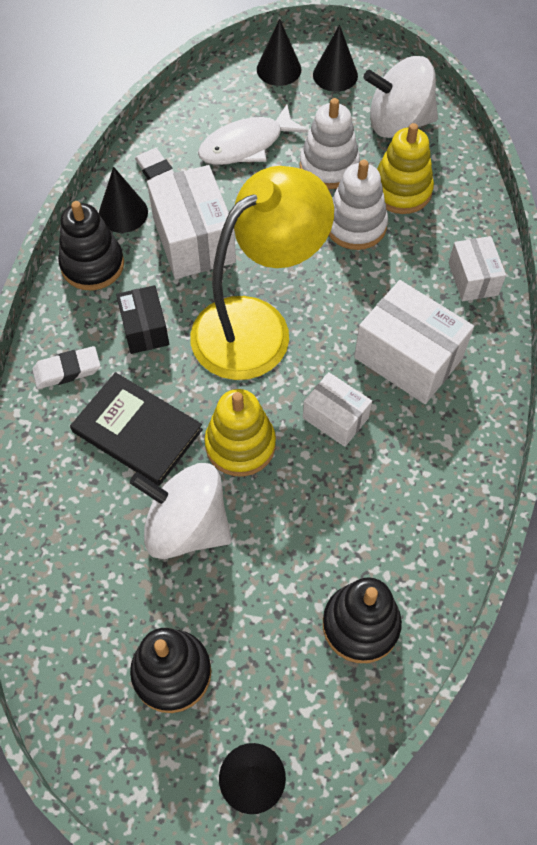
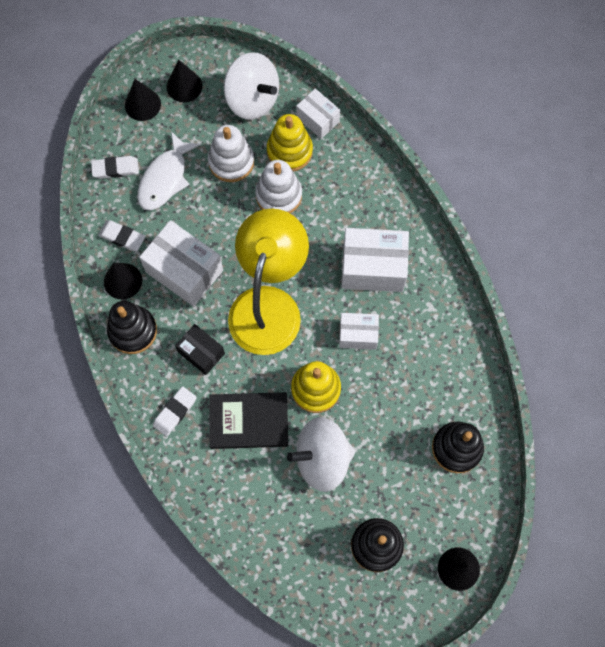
camera: 35 degrees left, 10 degrees up
white spinning top [363,56,438,138] -> white spinning top turned 105 degrees counterclockwise [224,52,279,120]
white box [448,236,506,301] -> white box moved to [296,89,340,139]
none -> white eraser [91,156,139,179]

